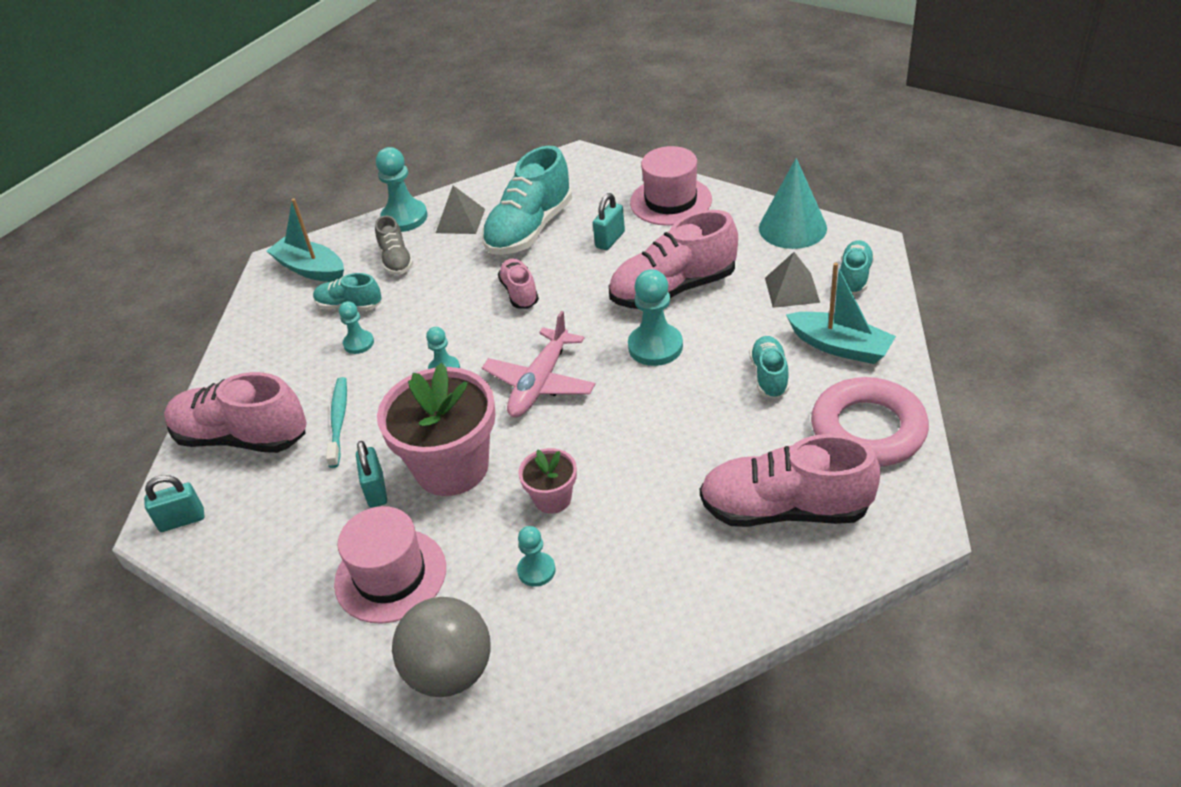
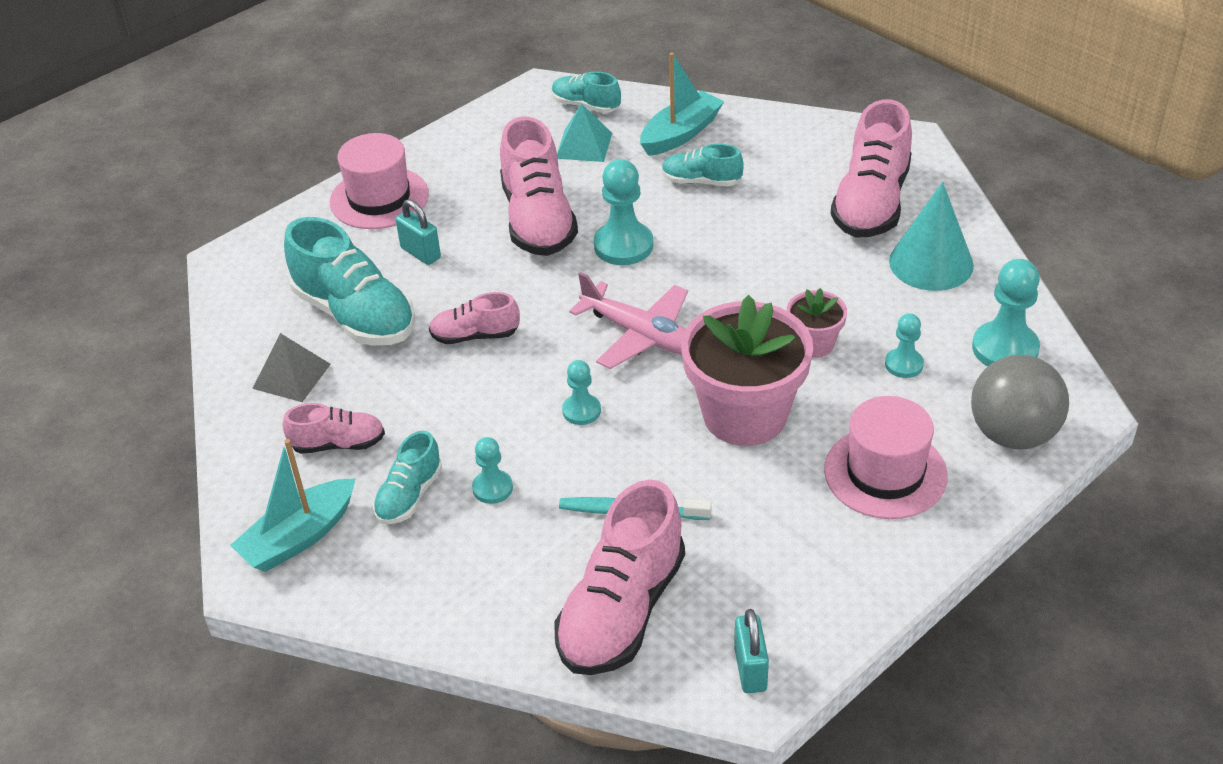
camera: 80 degrees left, 0 degrees up
turquoise padlock [356,441,387,508] -> none
grey shoe [375,215,414,275] -> pink shoe [283,403,385,454]
turquoise pawn [376,147,428,232] -> turquoise pawn moved to [972,259,1040,366]
turquoise cone [759,158,827,249] -> turquoise cone moved to [889,182,974,291]
grey pyramid [765,252,820,308] -> turquoise pyramid [557,103,612,162]
pink ring [811,377,929,467] -> none

